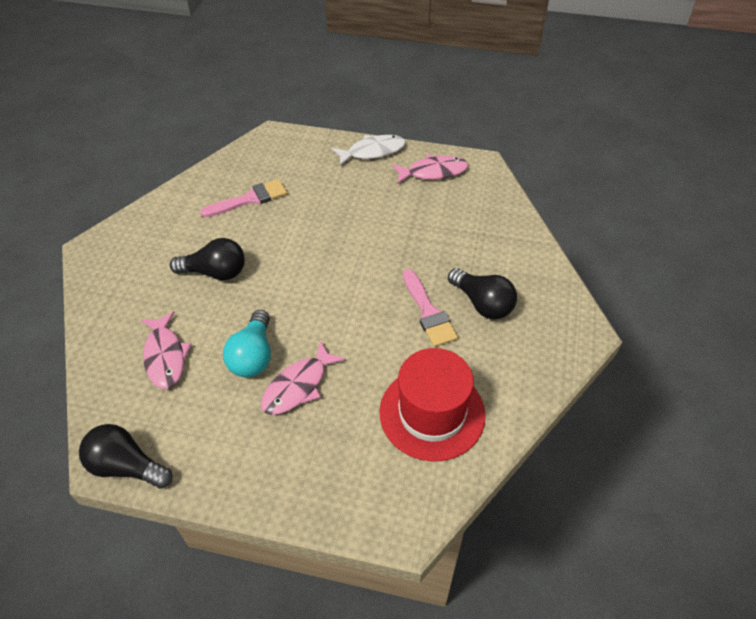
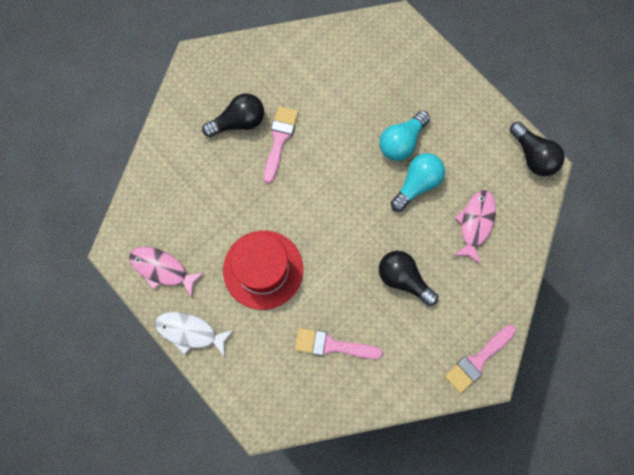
camera: 145 degrees left, 25 degrees up
pink fish [261,341,346,415] -> turquoise light bulb [379,111,430,161]
red hat [380,348,486,462] -> red hat moved to [223,231,303,310]
black light bulb [448,268,517,319] -> black light bulb turned 75 degrees clockwise [202,93,264,137]
none -> pink brush [445,325,516,394]

